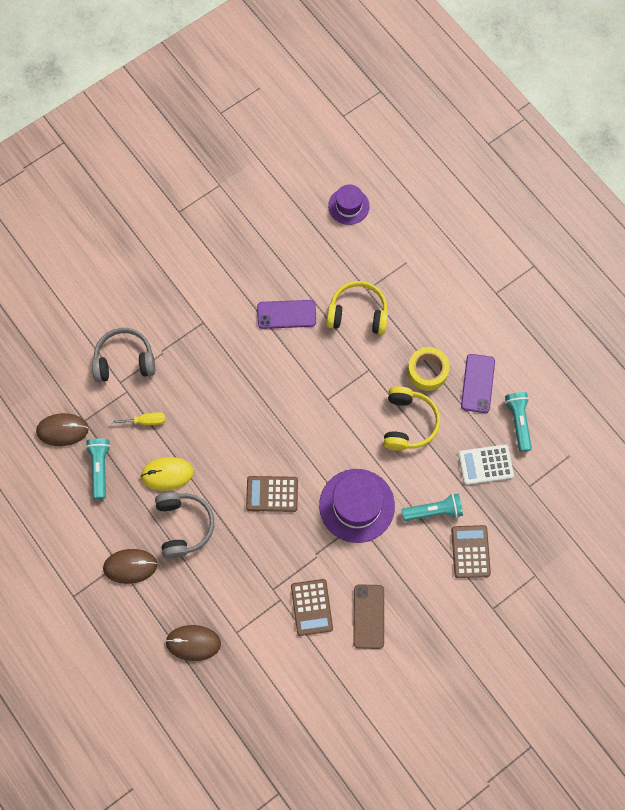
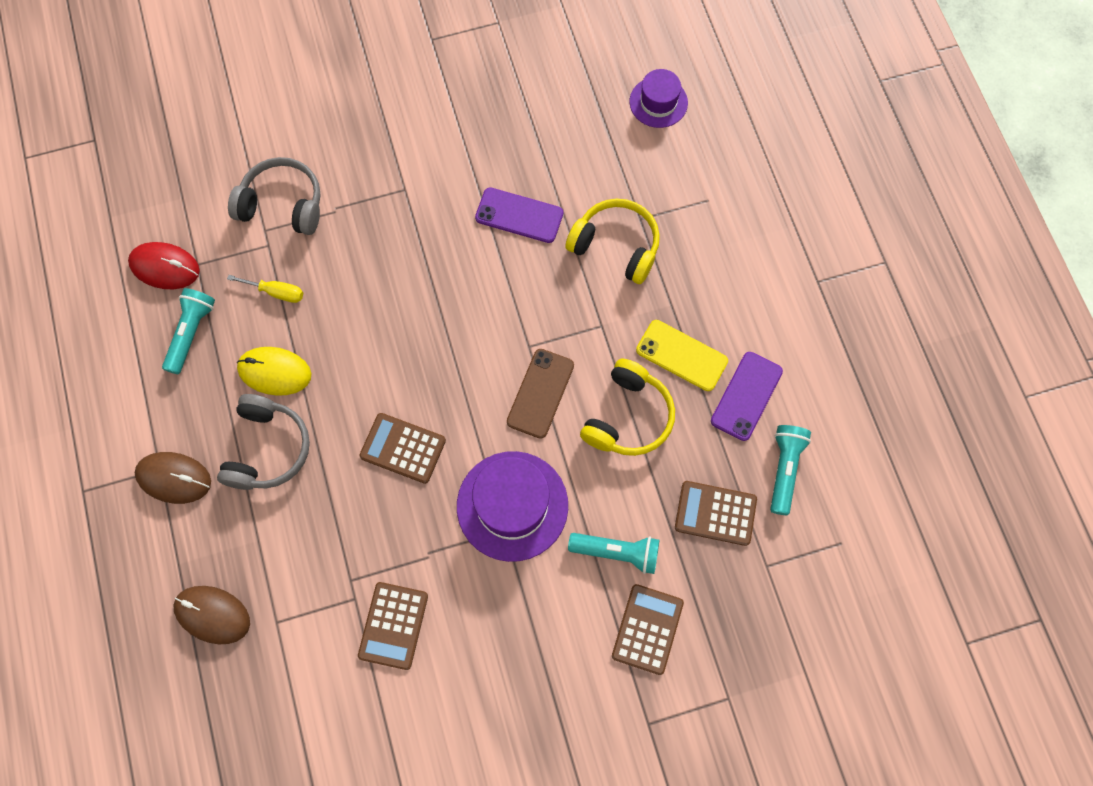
camera: 20 degrees right, 0 degrees up
brown mouse [36,413,89,446] -> red mouse [128,242,200,289]
brown phone [353,584,384,649] -> brown phone moved to [507,349,574,439]
yellow tape [407,347,450,391] -> yellow phone [636,320,728,391]
white calculator [458,445,514,485] -> brown calculator [675,481,757,546]

